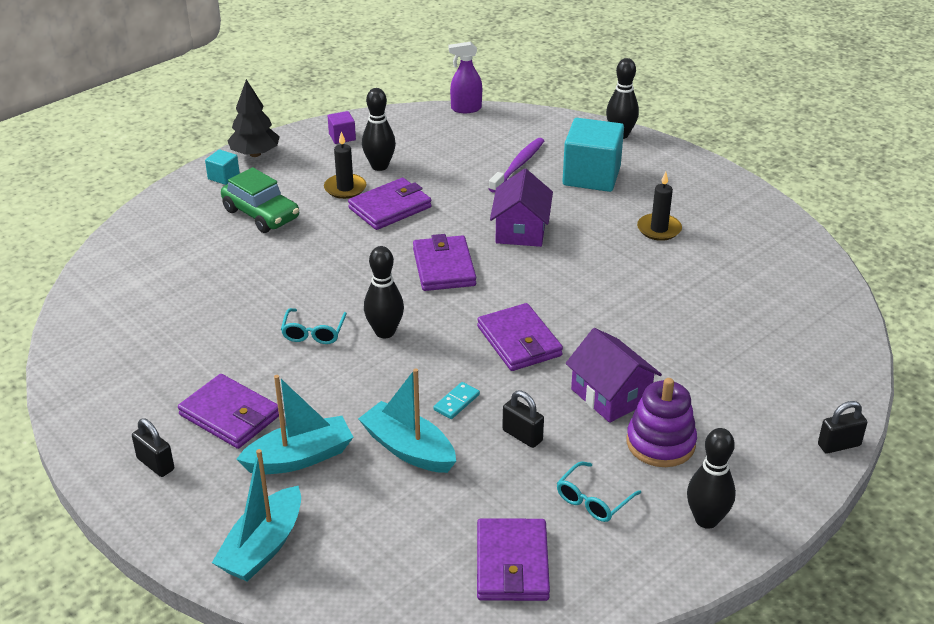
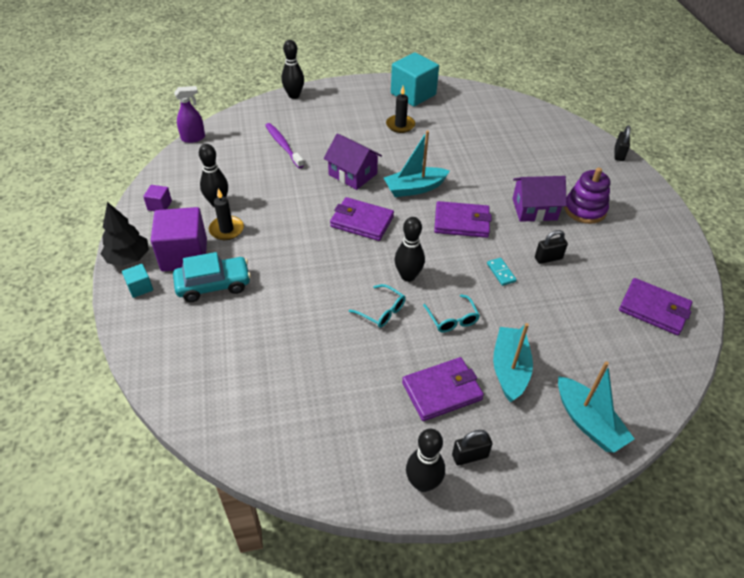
camera: 60 degrees left, 10 degrees up
green car [221,167,299,233] -> turquoise car [173,252,251,302]
purple wallet [348,178,432,230] -> none
turquoise boat [358,368,456,473] -> turquoise boat moved to [384,130,450,197]
purple spray bottle [449,42,482,113] -> purple spray bottle turned 135 degrees counterclockwise [174,86,205,143]
turquoise glasses [557,462,641,522] -> turquoise glasses moved to [423,294,480,332]
turquoise cube [562,118,624,192] -> turquoise cube moved to [391,53,439,107]
black bowling pin [687,428,736,529] -> black bowling pin moved to [406,429,445,492]
none -> purple cube [151,207,207,271]

